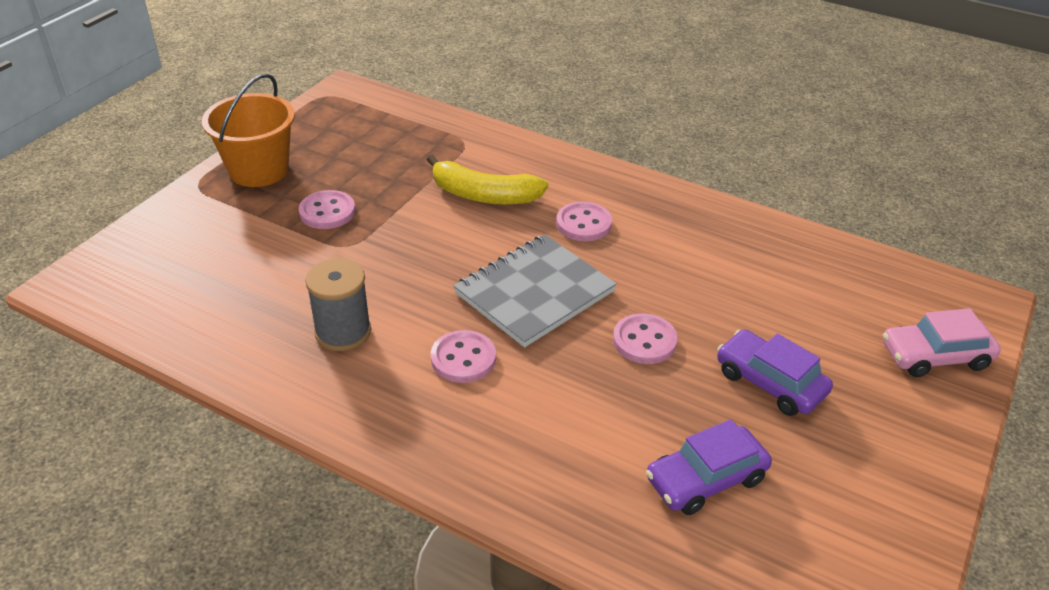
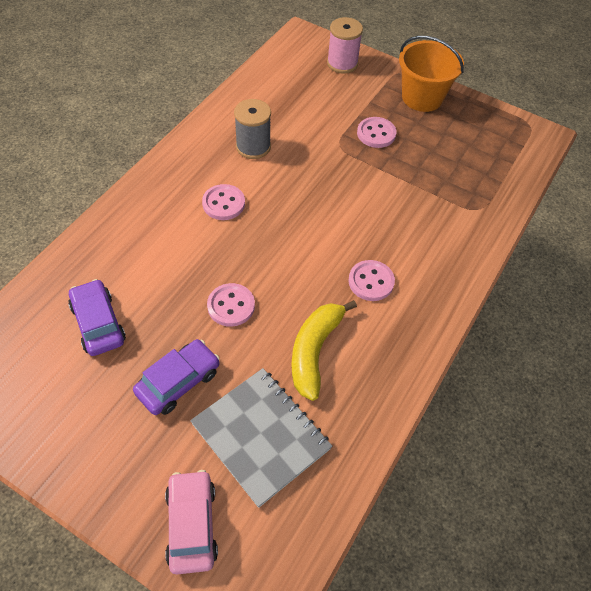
camera: 90 degrees right, 15 degrees up
yellow banana [427,154,548,205] -> yellow banana moved to [292,300,357,401]
grey notebook [453,234,617,347] -> grey notebook moved to [190,368,332,508]
none -> pink spool [327,17,363,73]

